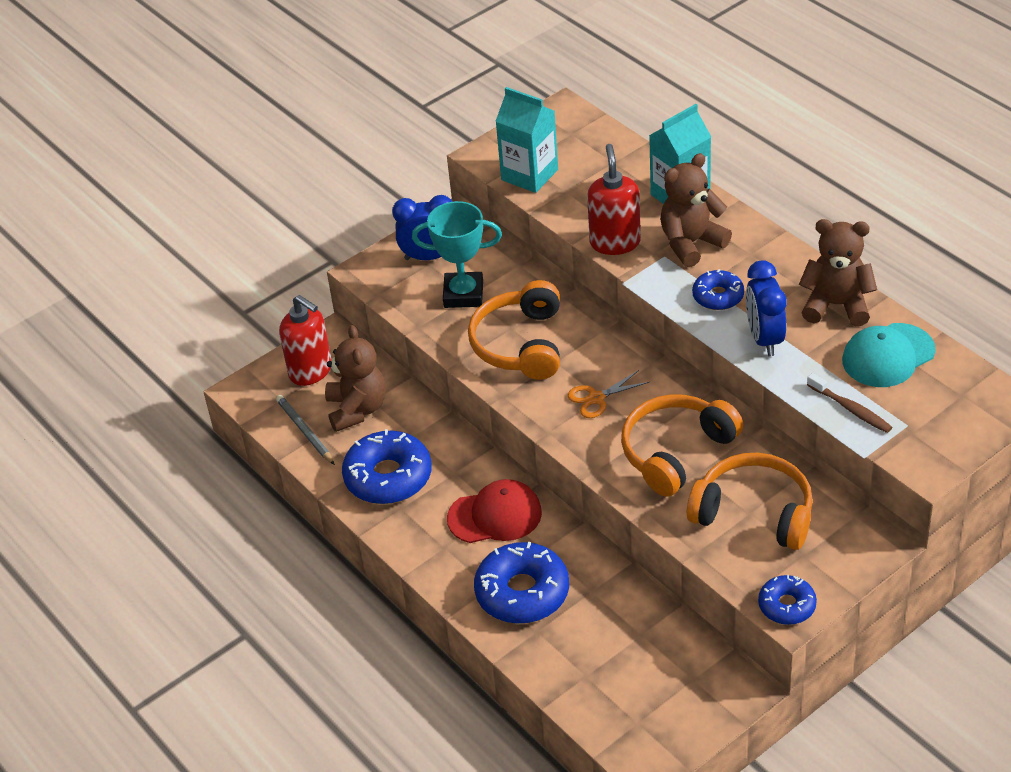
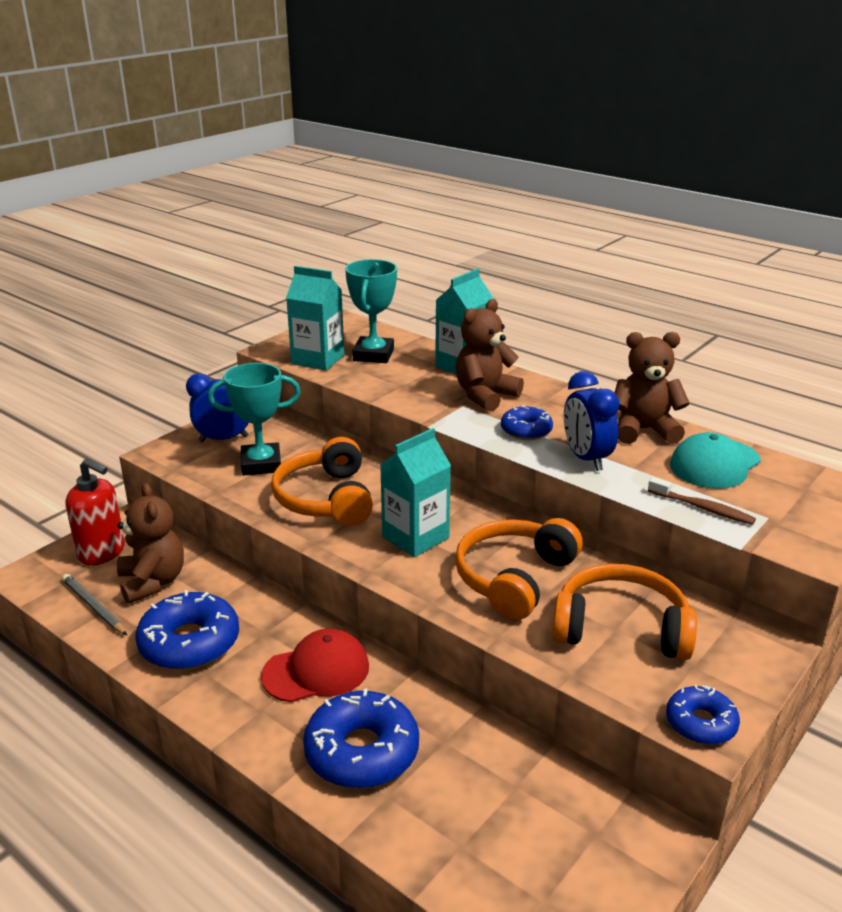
camera: 15 degrees left, 15 degrees down
orange scissors [567,370,649,418] -> turquoise carton [380,428,451,557]
red soap dispenser [587,144,641,255] -> none
none -> turquoise trophy [345,259,397,363]

